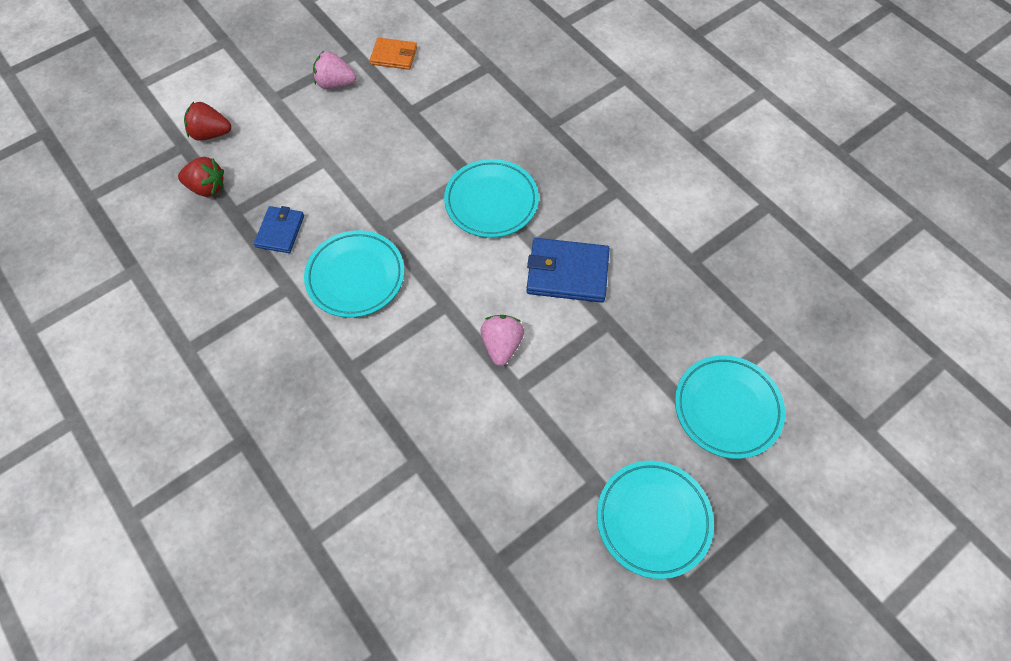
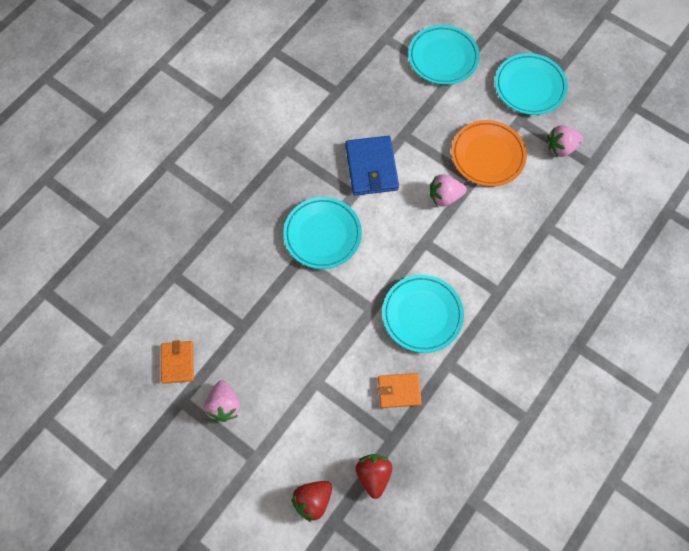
camera: 105 degrees left, 5 degrees up
red strawberry [184,102,231,141] -> red strawberry turned 60 degrees clockwise [291,481,332,522]
blue wallet [254,206,304,253] -> orange wallet [378,373,422,408]
none -> orange plate [451,120,527,187]
none -> pink strawberry [547,125,583,157]

